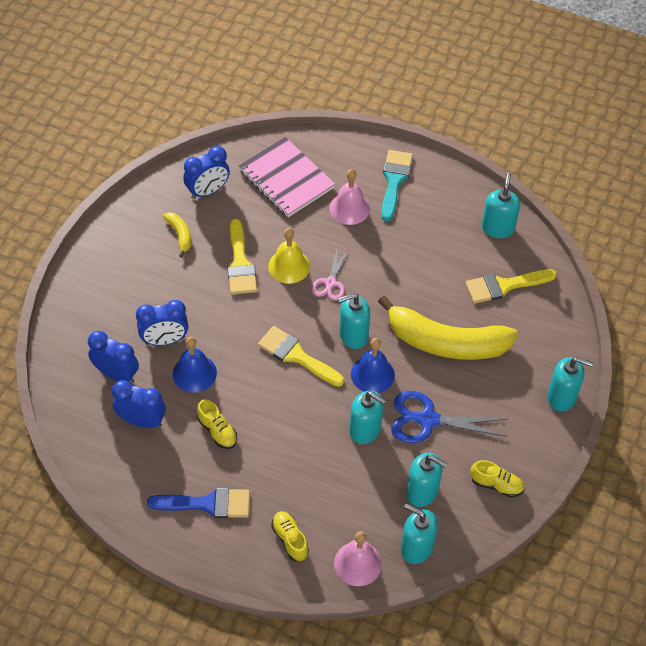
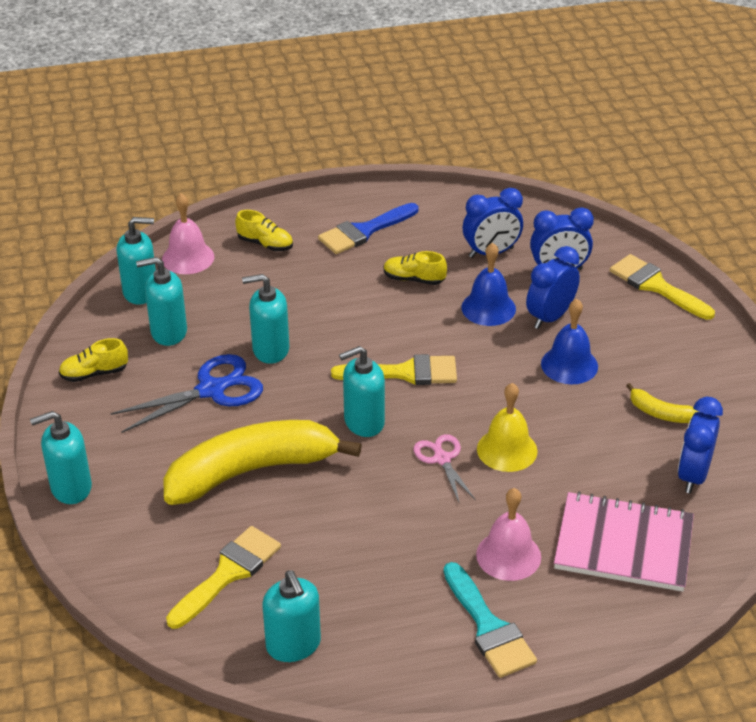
camera: 145 degrees right, 15 degrees down
yellow brush [227,219,257,295] -> yellow brush moved to [610,254,715,320]
turquoise soap dispenser [338,293,370,349] -> turquoise soap dispenser turned 150 degrees counterclockwise [339,346,385,437]
blue bell [351,338,395,393] -> blue bell moved to [541,299,598,384]

